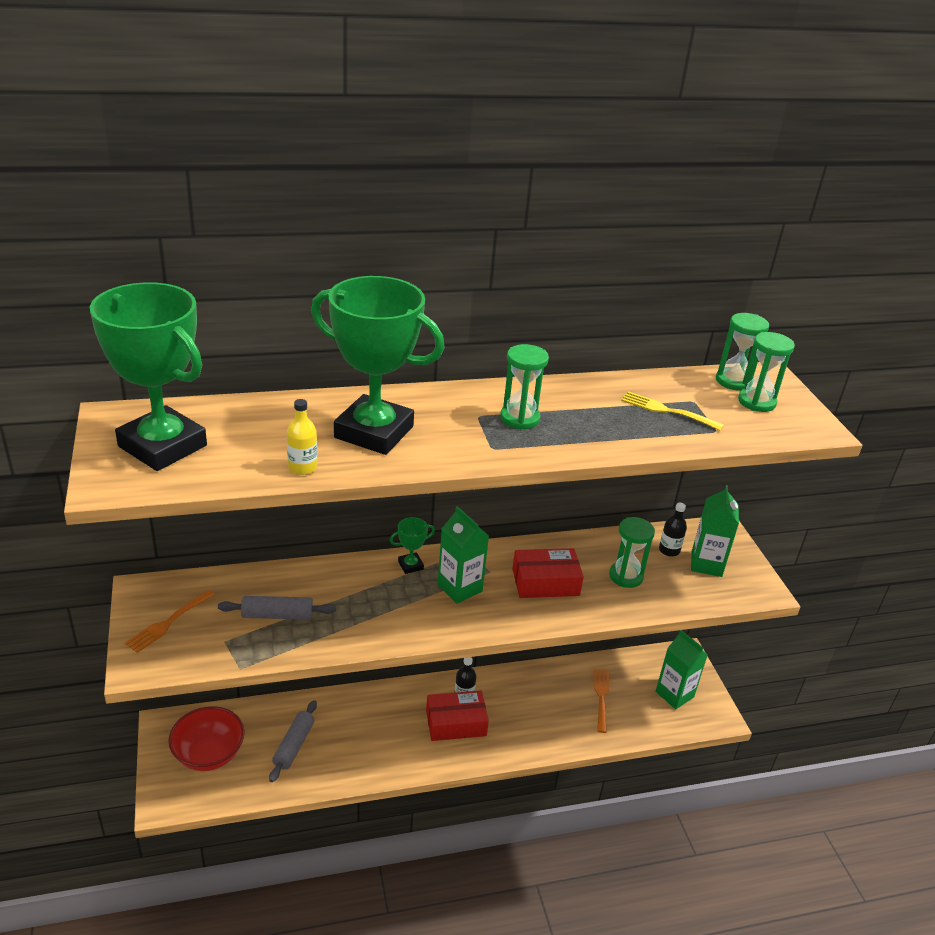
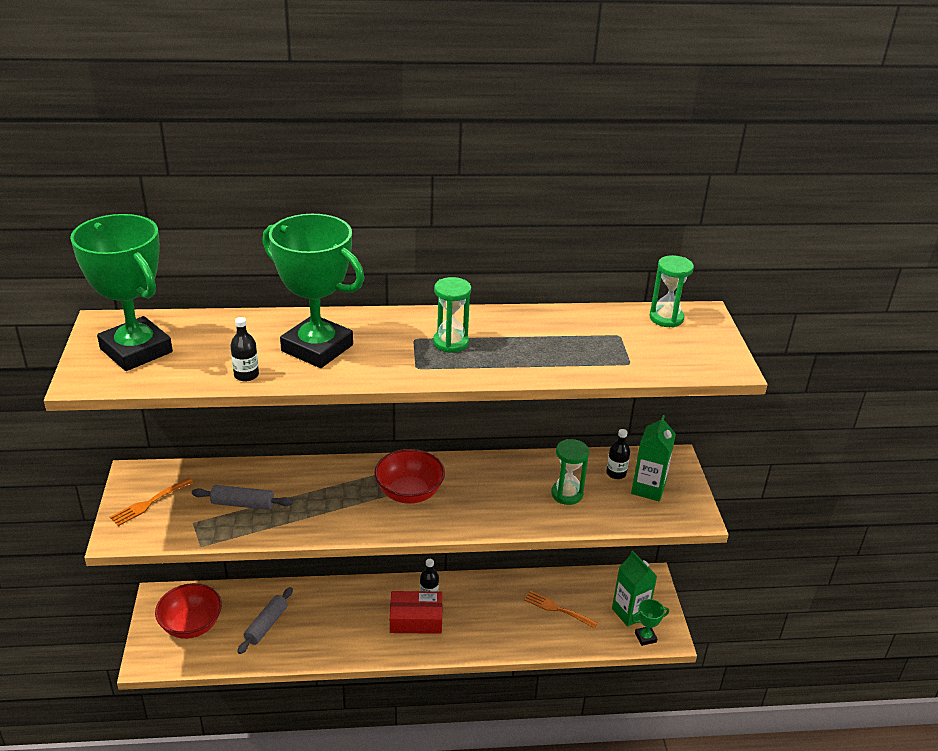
camera: 10 degrees right, 0 degrees up
yellow bottle [287,399,317,475] -> black bottle [230,317,259,382]
green trophy [390,517,435,574] -> green trophy moved to [632,599,669,646]
green carton [438,506,489,604] -> red bowl [374,449,445,504]
red box [512,548,584,598] -> none
orange fork [594,668,609,733] -> orange fork turned 75 degrees counterclockwise [524,591,598,629]
yellow fork [621,391,724,431] -> none
green hourglass [738,332,795,412] -> none

